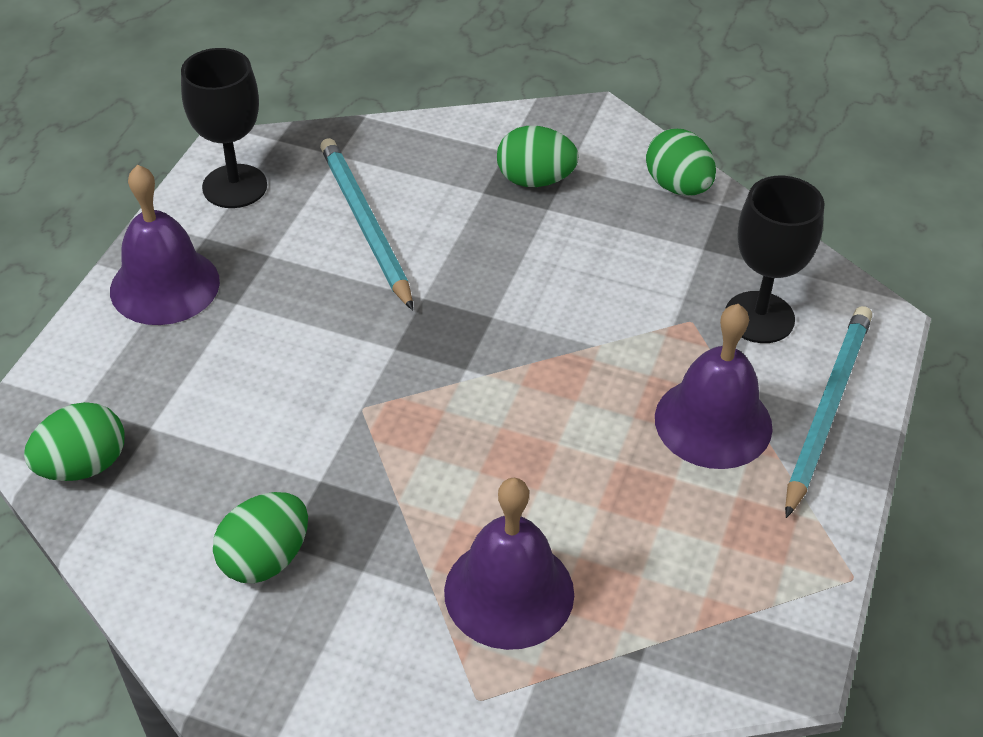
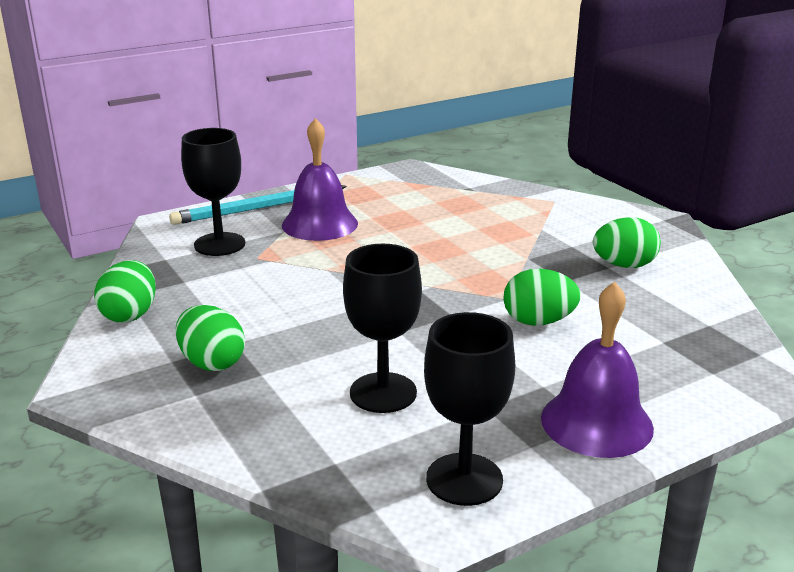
camera: 140 degrees left, 20 degrees down
green egg [24,402,125,481] -> green egg moved to [503,269,581,326]
turquoise pencil [320,138,413,310] -> black goblet [343,244,422,413]
purple bell [444,477,574,650] -> none

